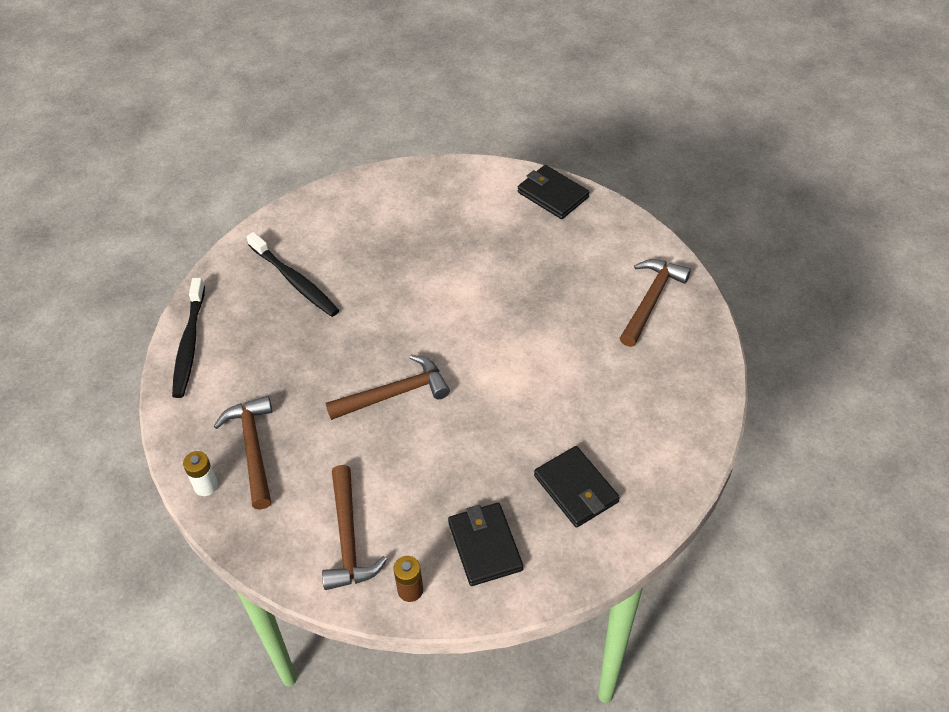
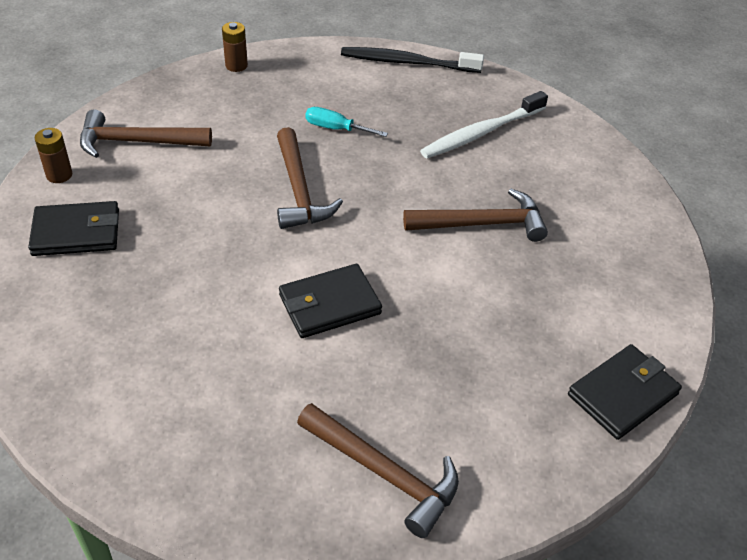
camera: 95 degrees right, 5 degrees down
white battery [183,451,218,496] -> brown battery [222,22,248,72]
brown hammer [214,396,272,510] -> brown hammer moved to [403,189,548,242]
black toothbrush [247,232,339,317] -> white toothbrush [420,91,548,158]
black wallet [534,446,620,528] -> black wallet moved to [279,264,382,338]
none -> turquoise screwdriver [306,107,388,137]

